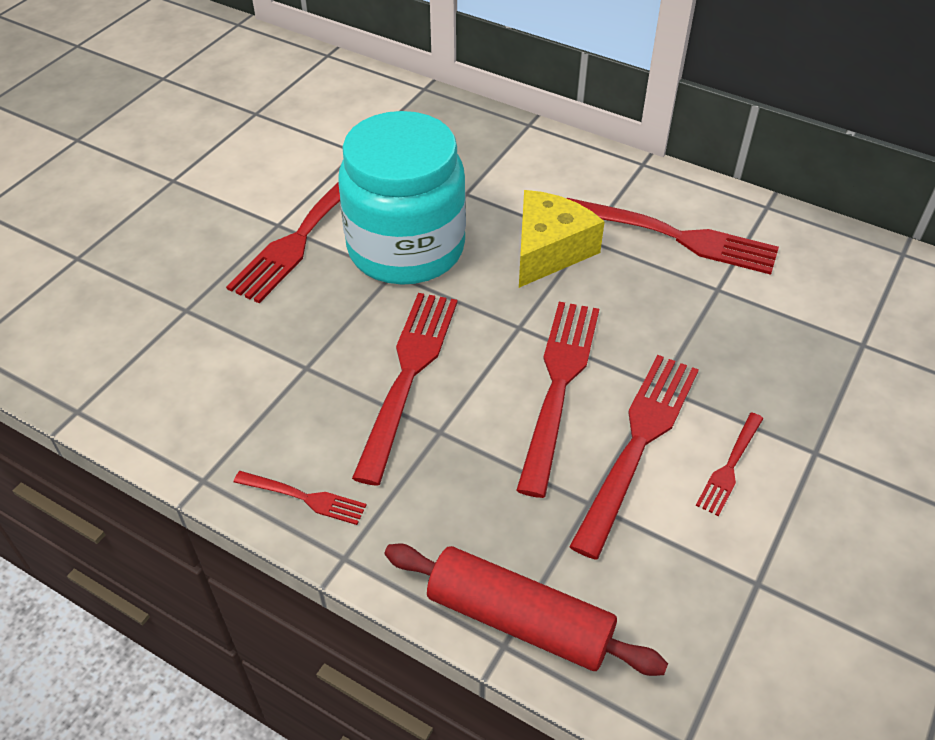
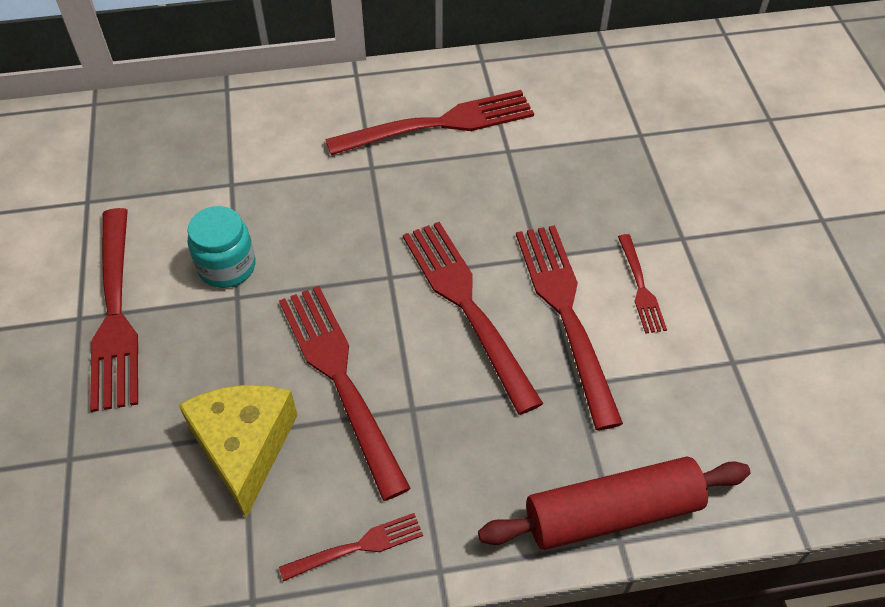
camera: 40 degrees left, 5 degrees up
turquoise jar [338,111,466,285] -> turquoise jar [187,206,255,288], size x0.46
yellow cheese [519,190,605,288] -> yellow cheese moved to [178,385,297,518]

